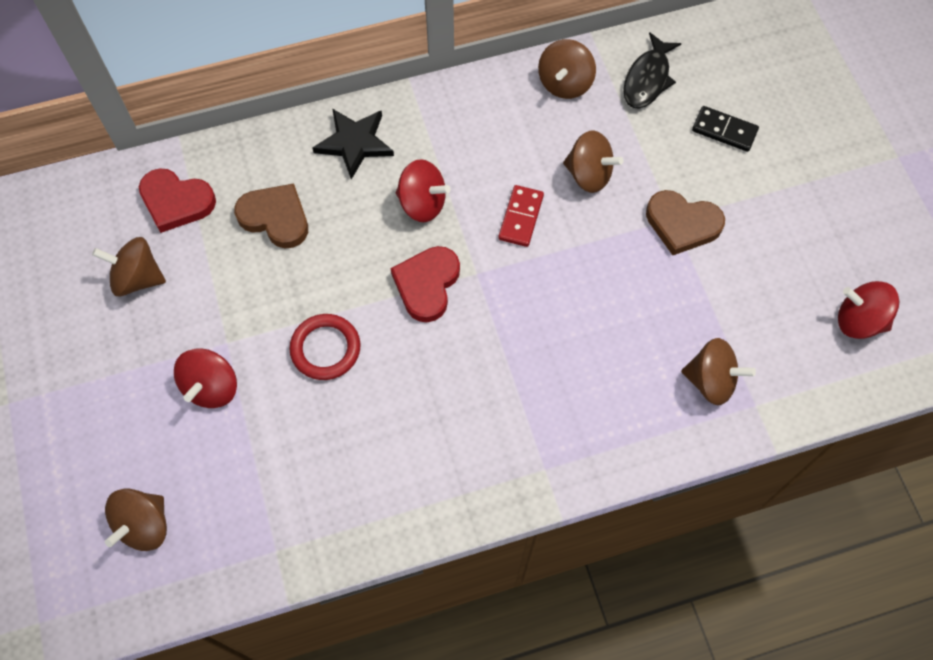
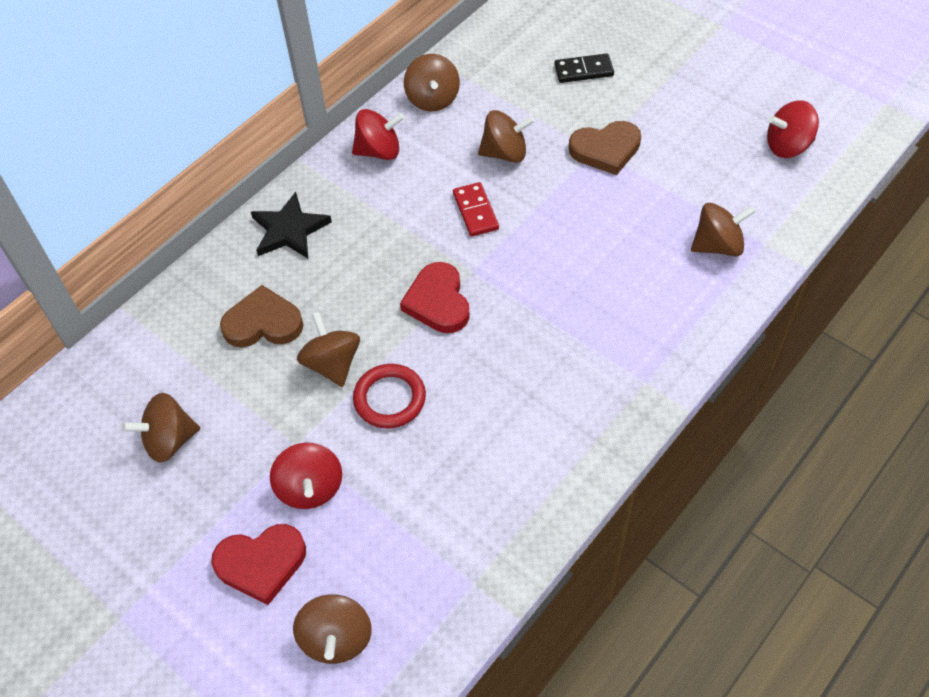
camera: 30 degrees left, 10 degrees down
red heart [139,168,216,233] -> red heart moved to [211,524,306,605]
red spinning top [396,159,451,222] -> red spinning top moved to [352,109,404,160]
black fish [623,32,682,109] -> none
none -> brown spinning top [297,312,360,387]

